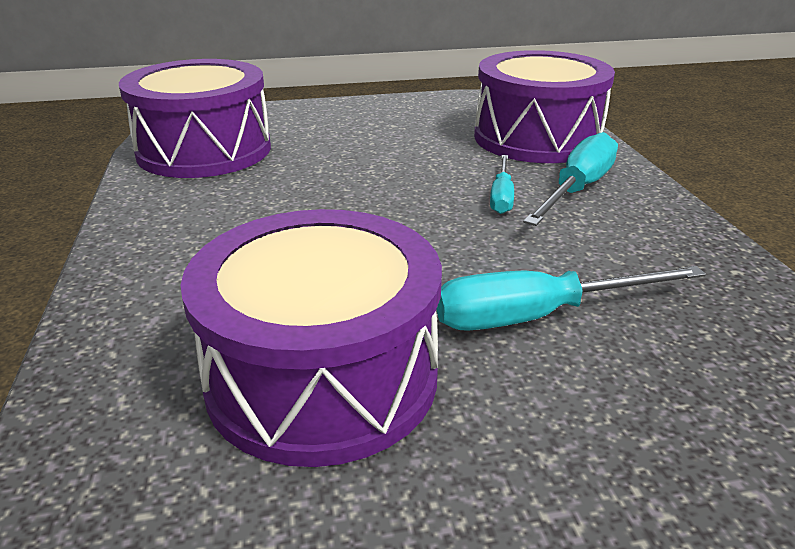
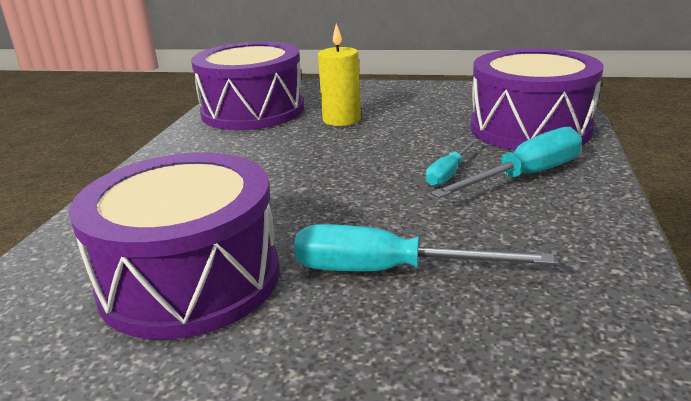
camera: 25 degrees right, 5 degrees down
none -> yellow candle [318,23,361,126]

